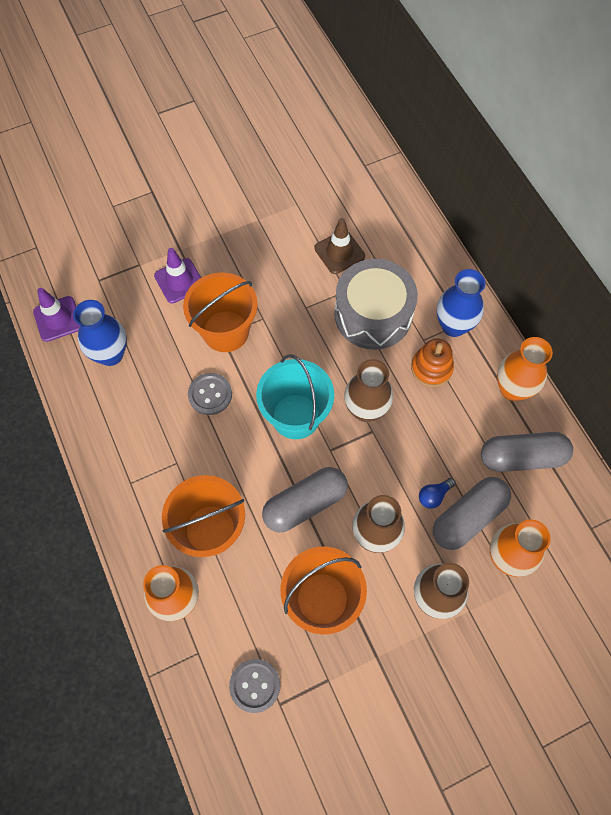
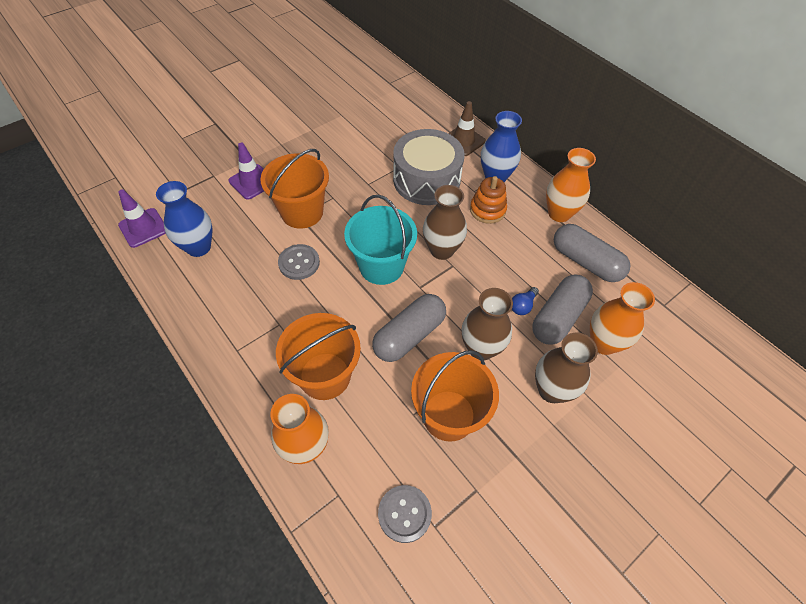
camera: 15 degrees left, 10 degrees down
brown traffic cone [314,218,365,274] -> brown traffic cone moved to [448,101,486,156]
grey capsule [481,432,573,472] -> grey capsule turned 60 degrees clockwise [554,224,631,282]

